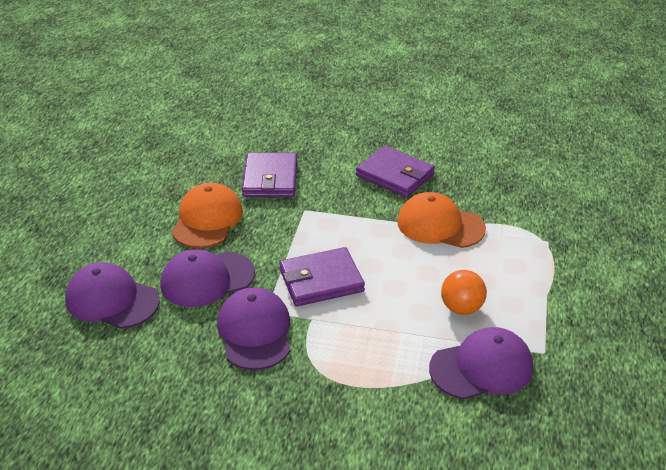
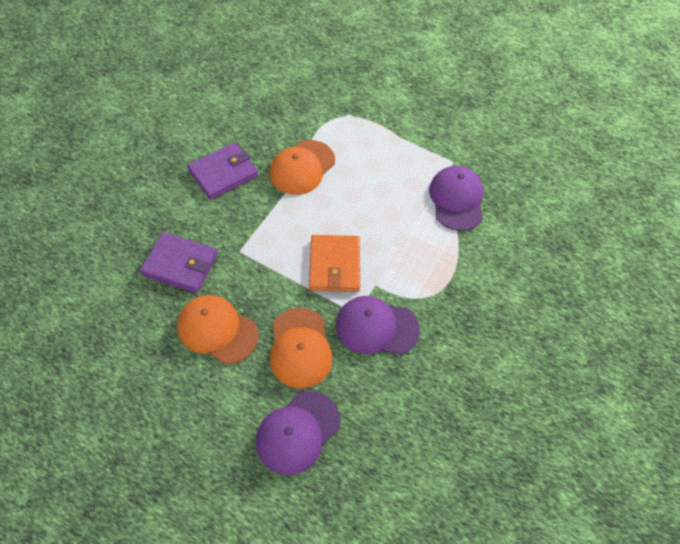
camera: 75 degrees left, 20 degrees up
purple cap [160,249,255,307] -> orange cap [270,308,333,388]
purple wallet [279,247,365,306] -> orange wallet [309,235,360,292]
orange ball [441,270,487,315] -> none

